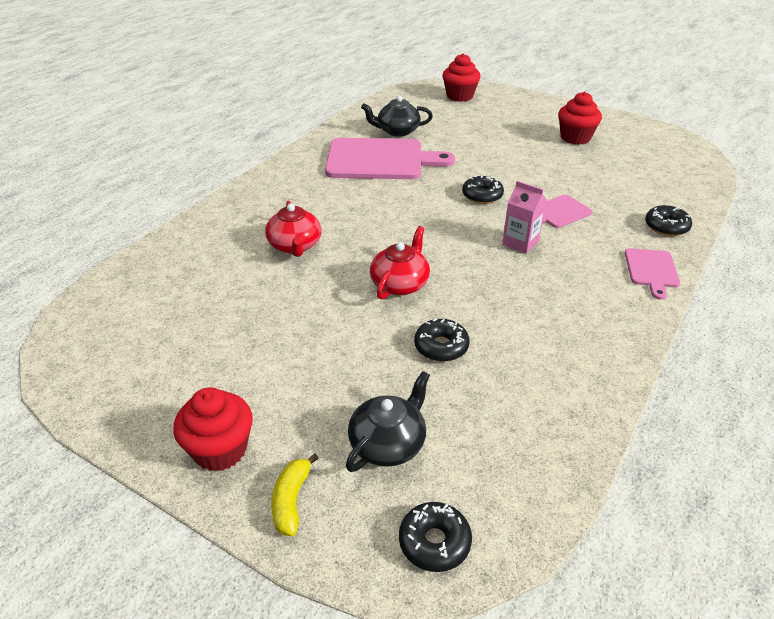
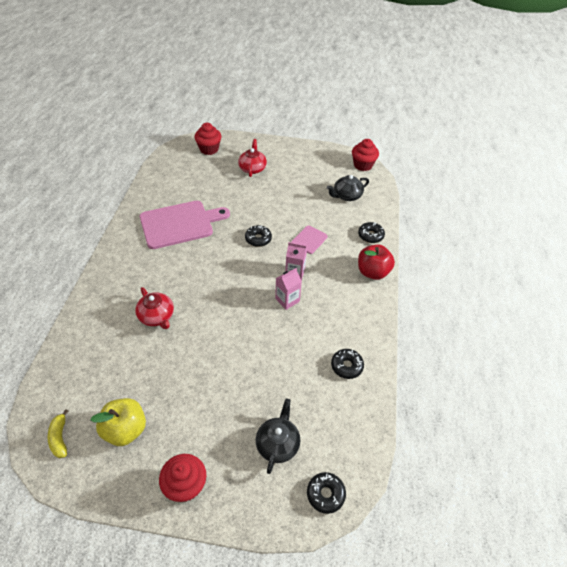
camera: 25 degrees left, 10 degrees up
yellow banana [271,453,319,536] -> yellow banana moved to [48,409,68,458]
black teapot [361,96,433,137] -> black teapot moved to [327,175,369,201]
red teapot [370,226,430,300] -> red teapot moved to [238,139,267,177]
black donut [414,318,469,362] -> black donut moved to [331,349,364,379]
red cupcake [558,92,602,145] -> red cupcake moved to [352,139,379,171]
pink cutting board [625,248,680,300] -> red apple [358,245,395,280]
none -> yellow apple [90,398,146,446]
none -> pink carton [275,268,302,310]

